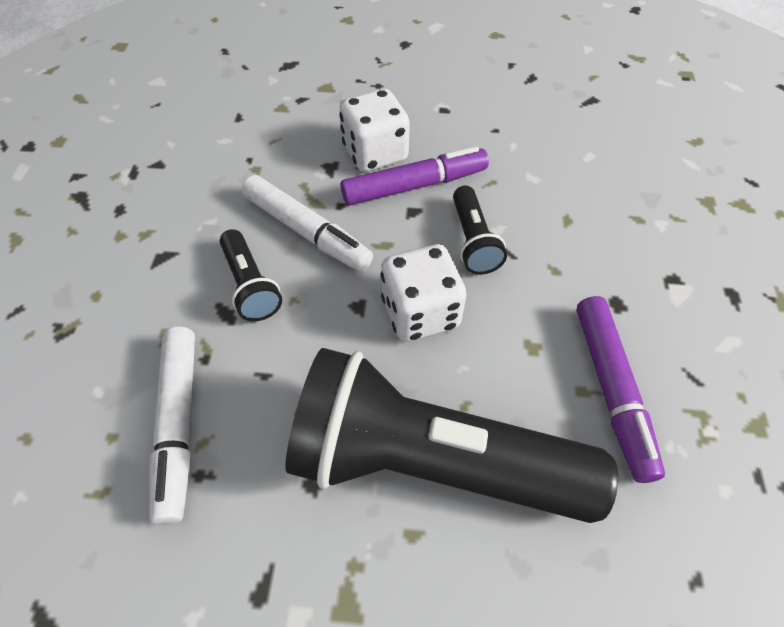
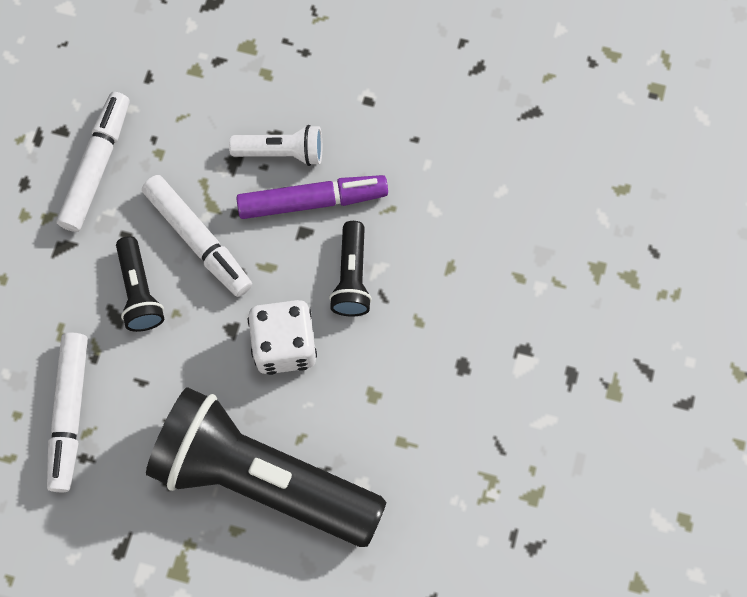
camera: 10 degrees right, 15 degrees up
white dice [339,89,410,172] -> white flashlight [229,125,322,166]
purple marker [577,296,665,483] -> none
none -> white marker [57,92,129,232]

